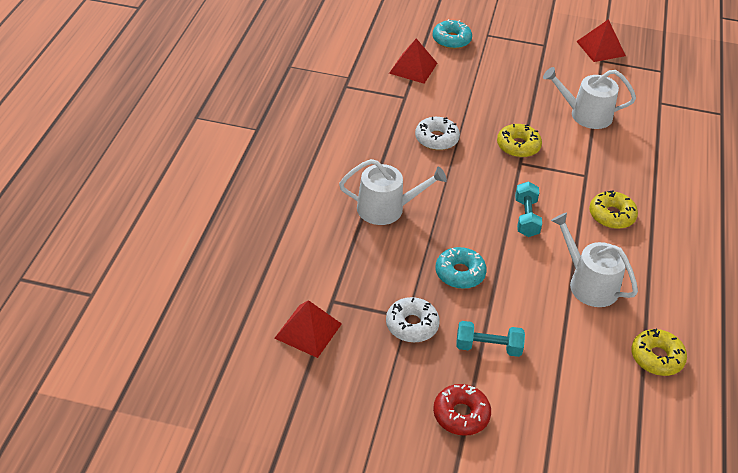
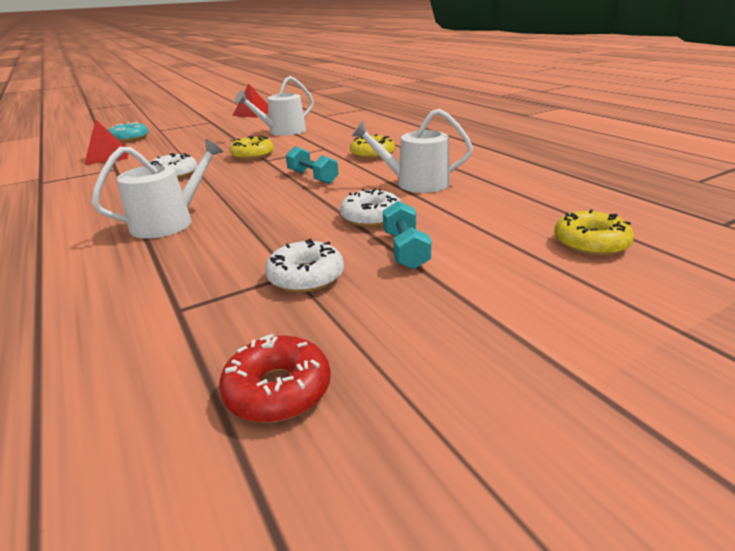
camera: 40 degrees left, 15 degrees down
red pyramid [274,300,342,358] -> none
red donut [433,384,491,436] -> red donut moved to [219,334,331,423]
turquoise donut [436,247,487,289] -> none
turquoise dumbbell [456,321,525,357] -> turquoise dumbbell turned 60 degrees counterclockwise [383,201,432,270]
yellow donut [631,329,687,376] -> yellow donut moved to [554,209,634,256]
none -> white donut [340,188,401,227]

